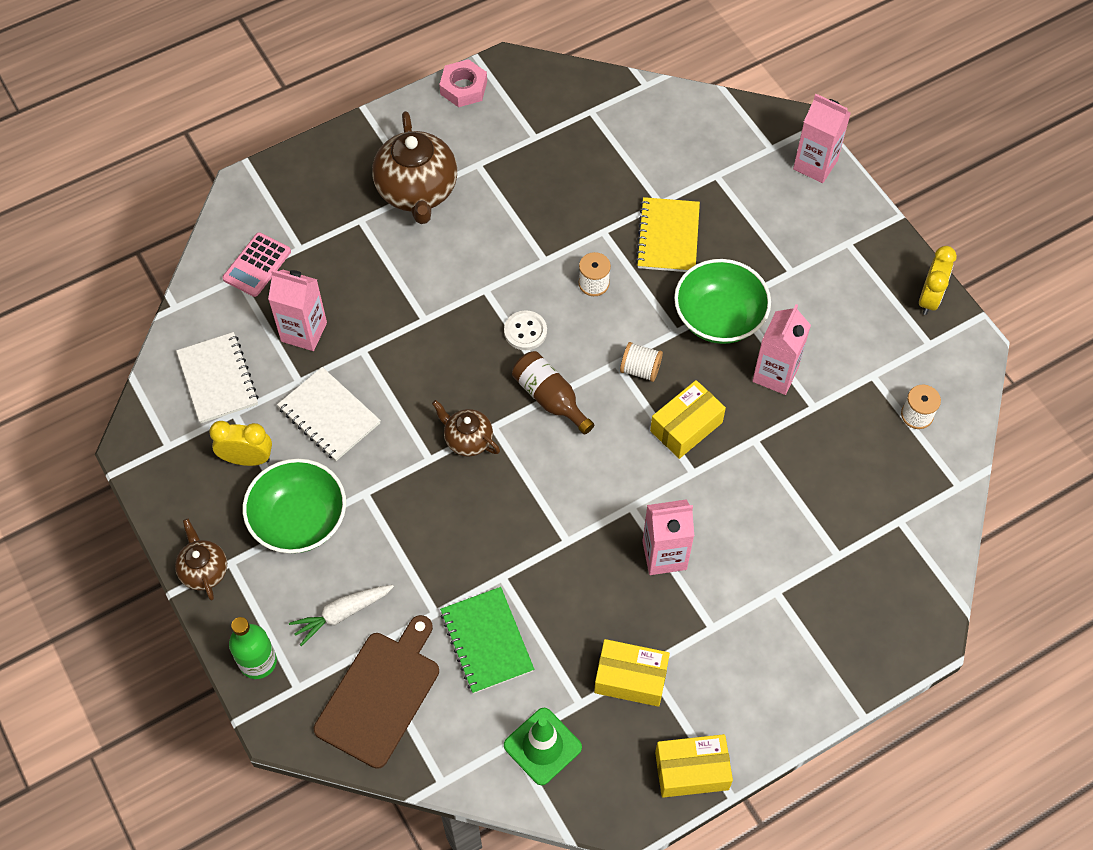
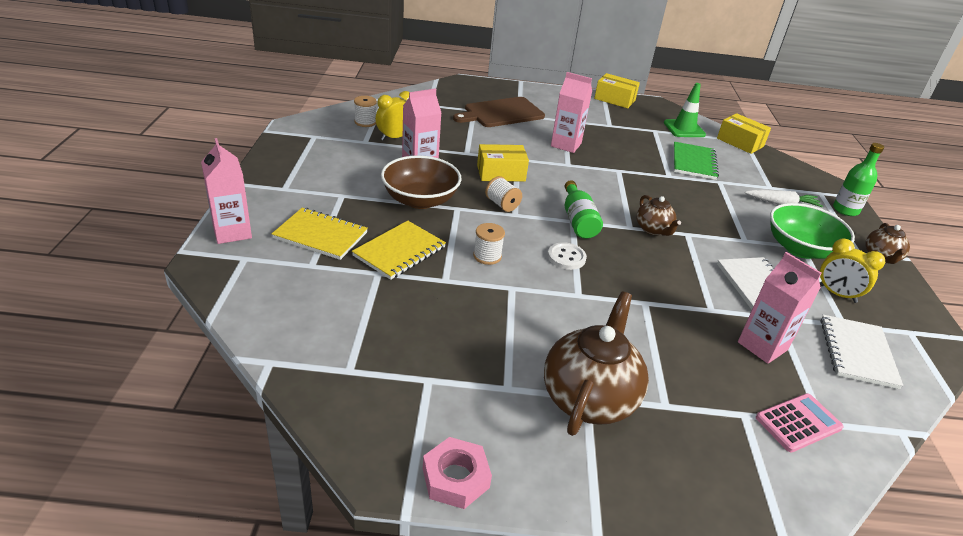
camera: 150 degrees left, 25 degrees down
brown cutting board [314,615,439,769] -> brown cutting board moved to [453,97,545,127]
brown bottle [512,351,594,435] -> green bottle [565,180,603,239]
yellow box [594,639,670,707] -> yellow box moved to [717,113,771,154]
green bowl [674,259,771,344] -> brown bowl [381,155,461,209]
yellow clock [919,246,957,315] -> yellow clock moved to [375,91,409,141]
none -> yellow notebook [272,208,368,260]

